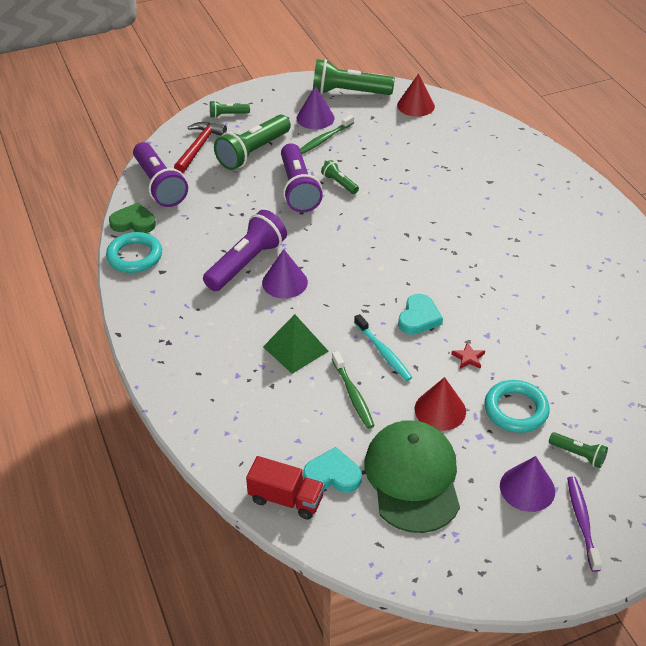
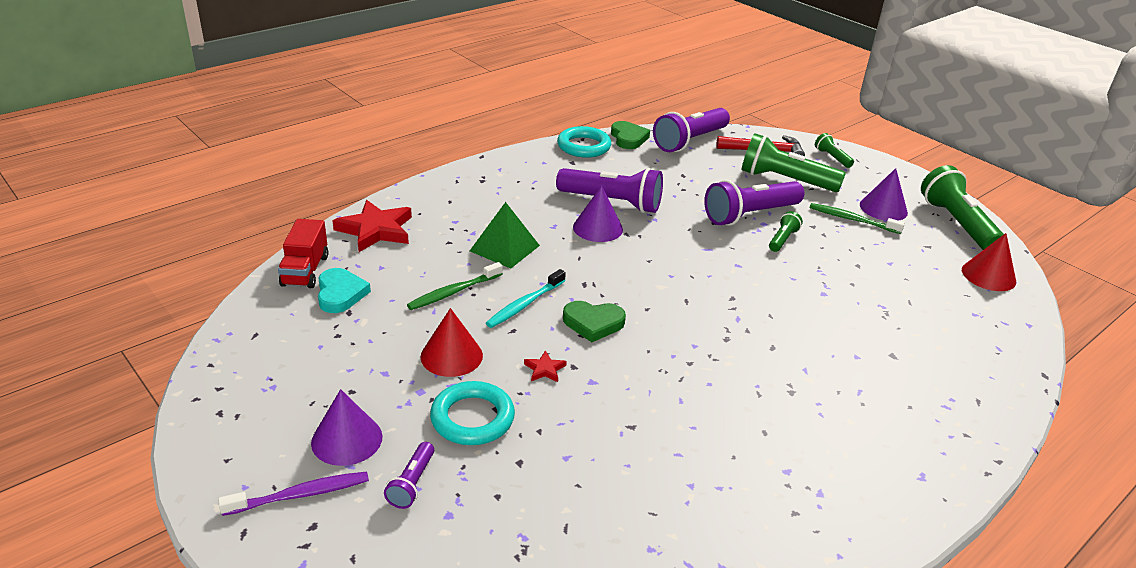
camera: 70 degrees right, 10 degrees down
green cap [365,420,460,533] -> none
turquoise heart [398,294,443,335] -> green heart [563,301,626,342]
green flashlight [549,432,608,468] -> purple flashlight [384,442,434,509]
none -> red star [332,200,412,252]

